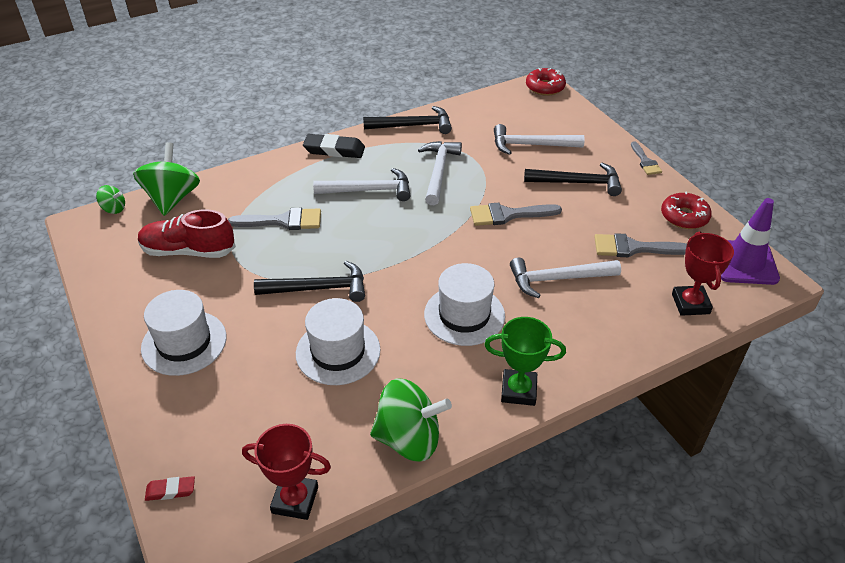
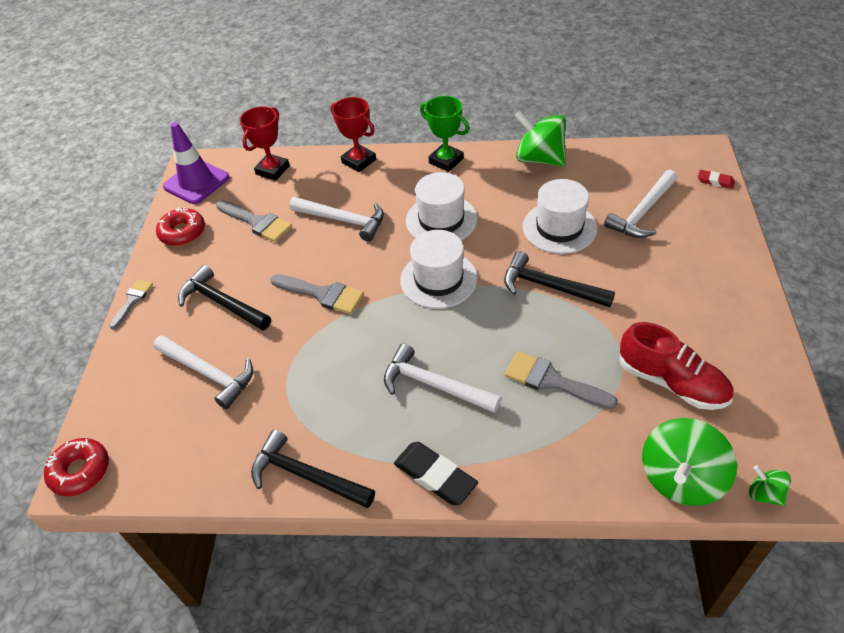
camera: 145 degrees left, 5 degrees up
white hat [141,290,226,376] -> white hat moved to [400,230,478,309]
red trophy [242,424,331,520] -> red trophy moved to [331,97,376,172]
white hammer [418,141,462,205] -> white hammer moved to [604,170,677,238]

